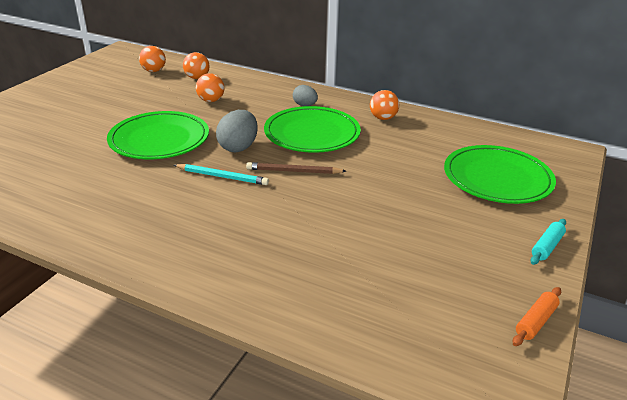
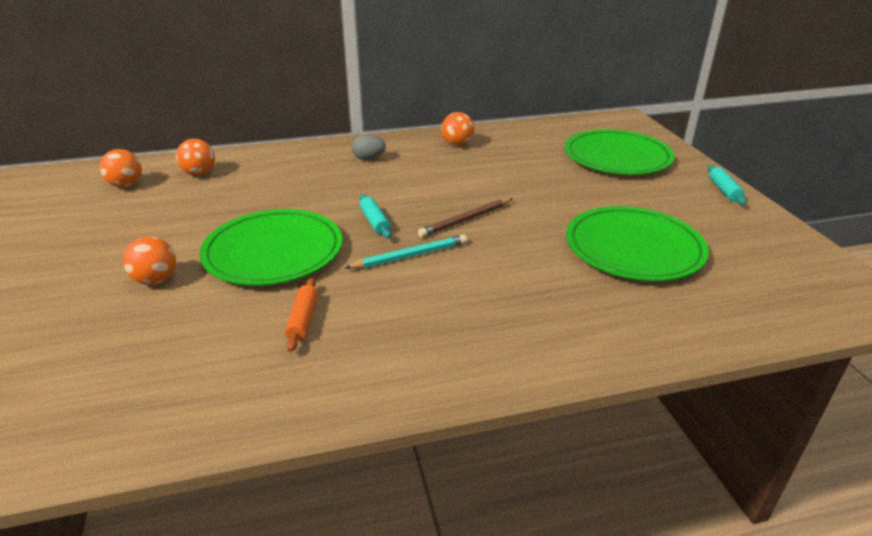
camera: 40 degrees left, 0 degrees up
orange ball [196,73,224,102] -> orange ball moved to [123,237,176,285]
grey egg [216,110,258,152] -> turquoise rolling pin [360,194,391,239]
green plate [264,106,361,153] -> green plate moved to [566,206,709,281]
orange rolling pin [513,287,561,346] -> orange rolling pin moved to [285,278,318,352]

